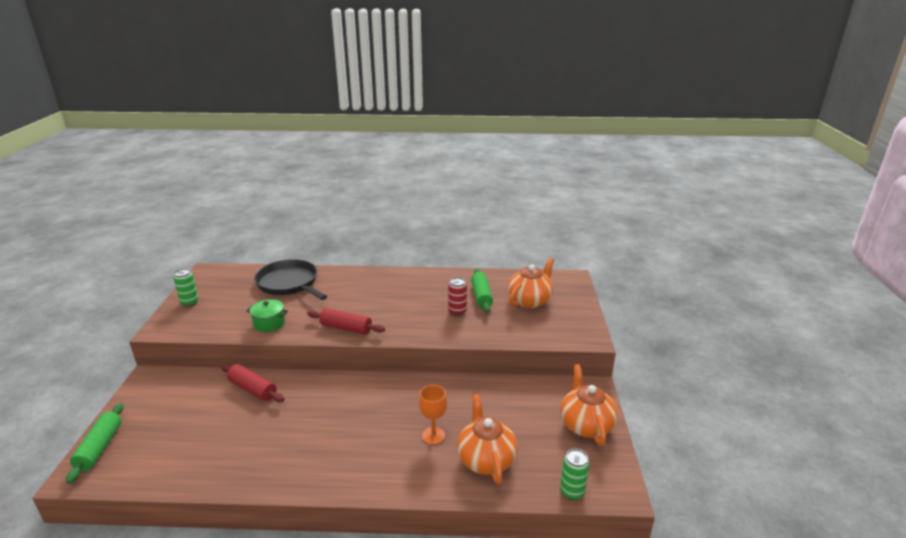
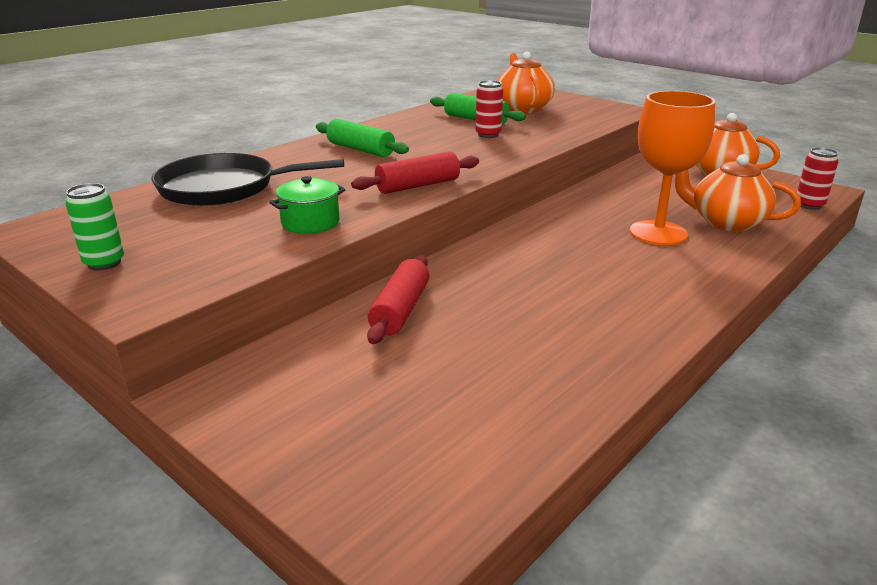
camera: 50 degrees left, 0 degrees up
green rolling pin [66,403,123,484] -> green rolling pin moved to [316,119,409,157]
red rolling pin [221,364,284,402] -> red rolling pin turned 60 degrees counterclockwise [367,255,430,344]
orange goblet [419,385,447,445] -> orange goblet [630,91,715,245], size x1.76
green can [560,449,590,500] -> red can [797,147,838,210]

